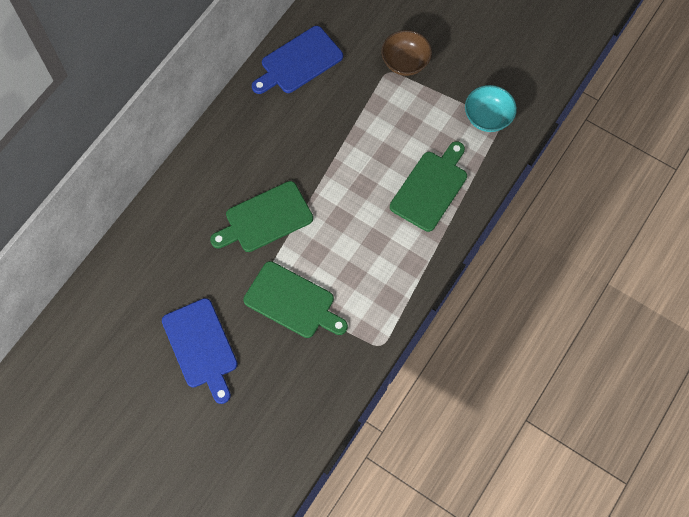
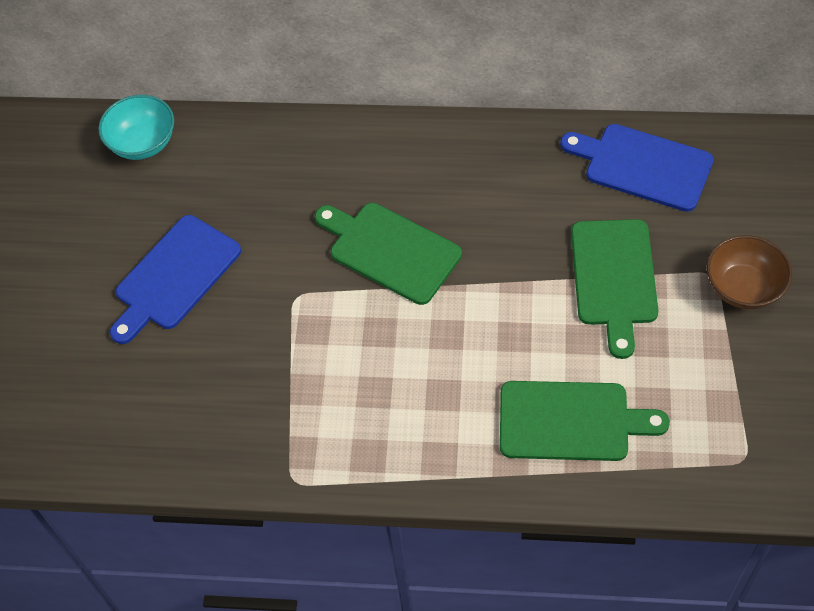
camera: 65 degrees right, 10 degrees down
green cutting board [243,261,348,338] -> green cutting board moved to [571,219,658,359]
turquoise bowl [465,85,517,132] -> turquoise bowl moved to [98,95,174,160]

